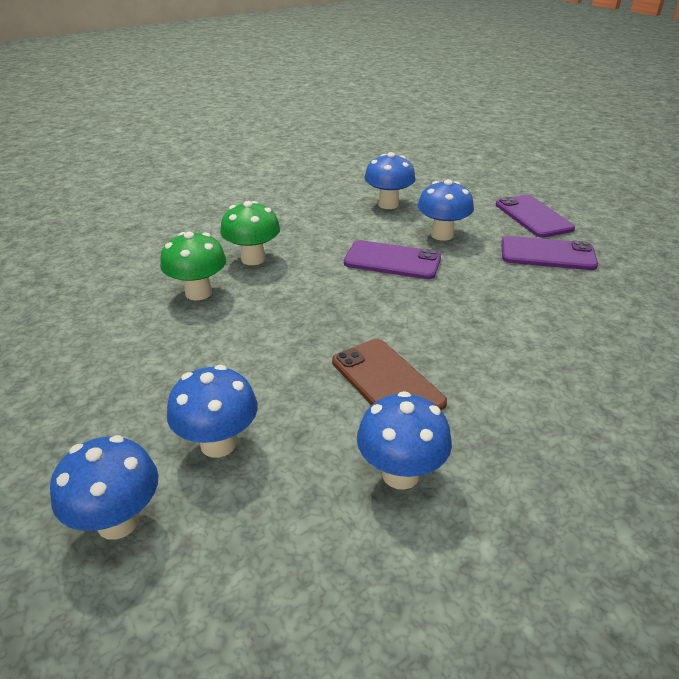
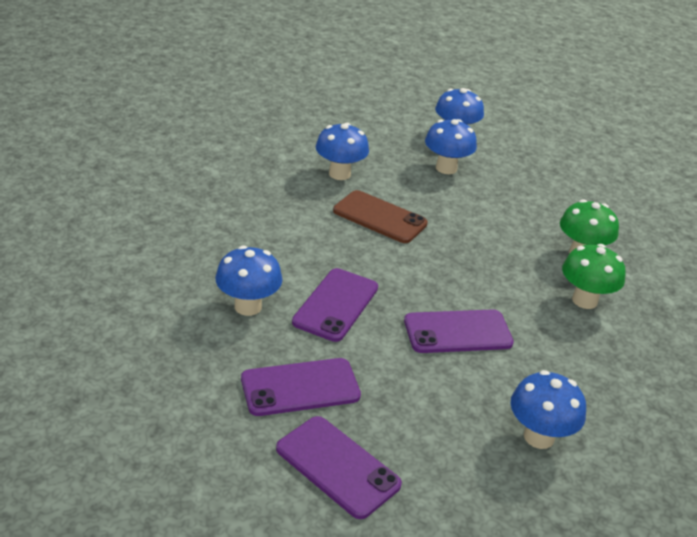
camera: 150 degrees right, 0 degrees up
blue mushroom [418,179,474,241] -> blue mushroom moved to [215,246,282,316]
none -> purple phone [292,268,378,342]

